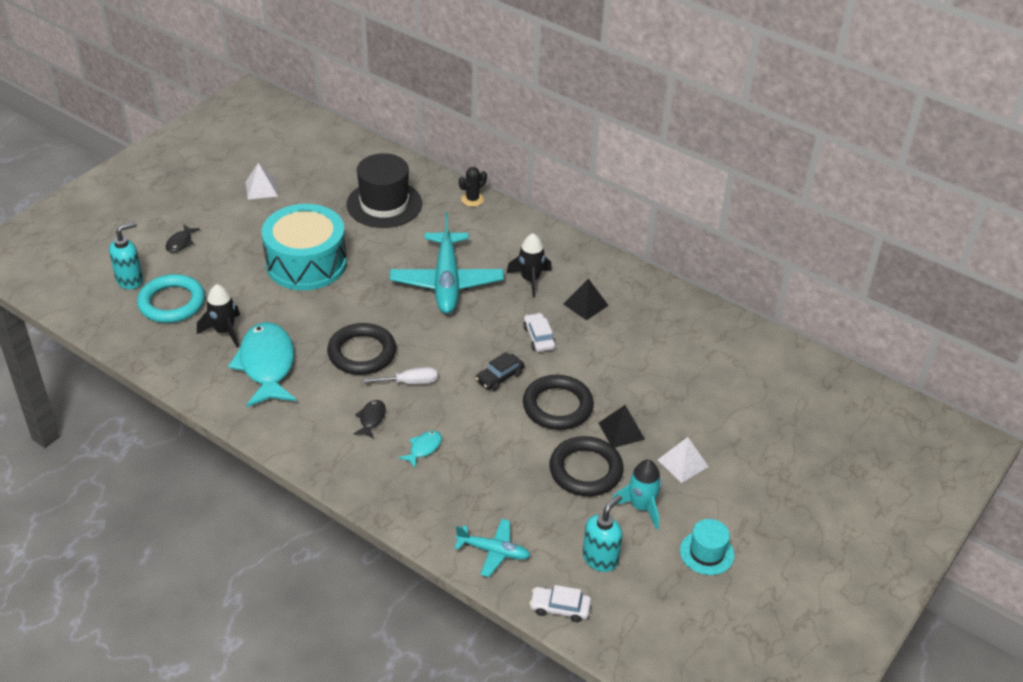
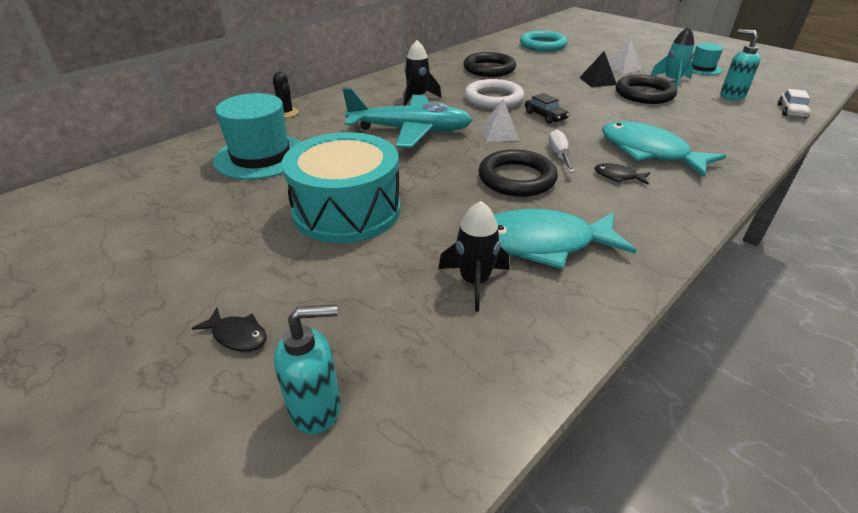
camera: 80 degrees left, 5 degrees down
turquoise soap dispenser [109,222,143,290] -> turquoise soap dispenser turned 105 degrees clockwise [274,304,341,434]
turquoise ring [137,274,205,323] -> turquoise ring moved to [520,31,567,52]
white pyramid [246,163,278,200] -> white pyramid moved to [481,99,520,142]
black hat [346,153,422,228] -> turquoise hat [213,93,301,180]
turquoise fish [398,431,442,468] -> turquoise fish [602,121,726,177], size x2.34
turquoise plane [454,519,531,577] -> none
white car [523,313,556,352] -> white ring [465,79,524,109]
black ring [523,375,594,430] -> black ring moved to [464,52,516,77]
black pyramid [563,278,609,321] -> none

